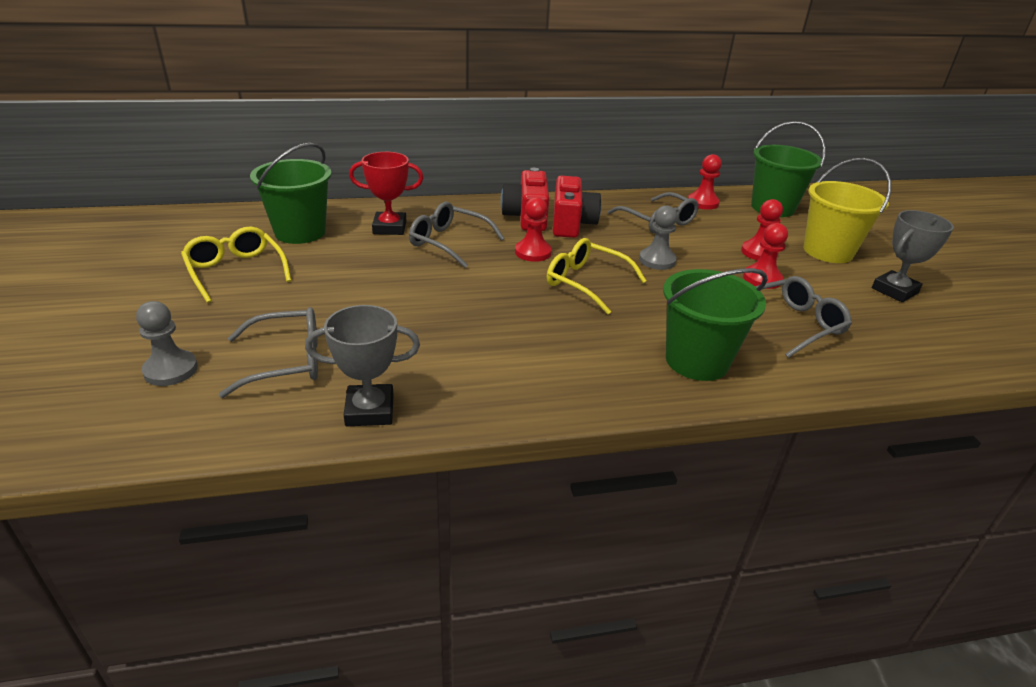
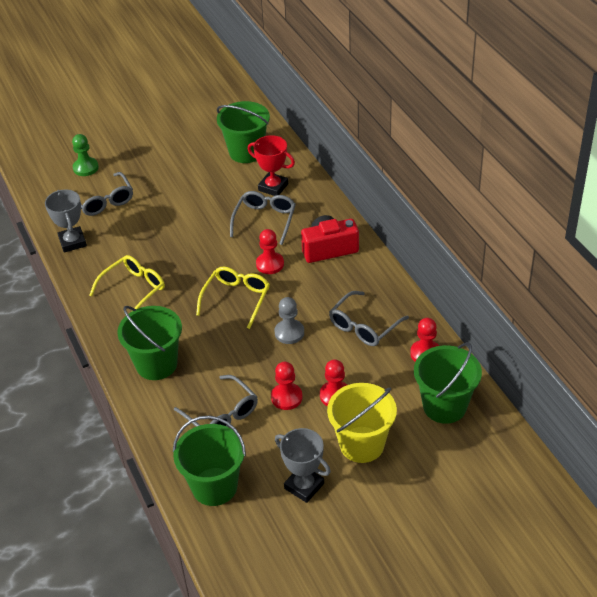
camera: 80 degrees right, 10 degrees up
grey pawn [136,301,198,386] -> green pawn [72,134,99,176]
yellow glasses [181,226,291,303] -> yellow glasses moved to [89,255,165,311]
red trophy [349,152,423,235] -> red trophy turned 45 degrees counterclockwise [248,135,295,196]
red camera [553,176,601,238] -> none
none -> green bucket [173,416,246,506]

